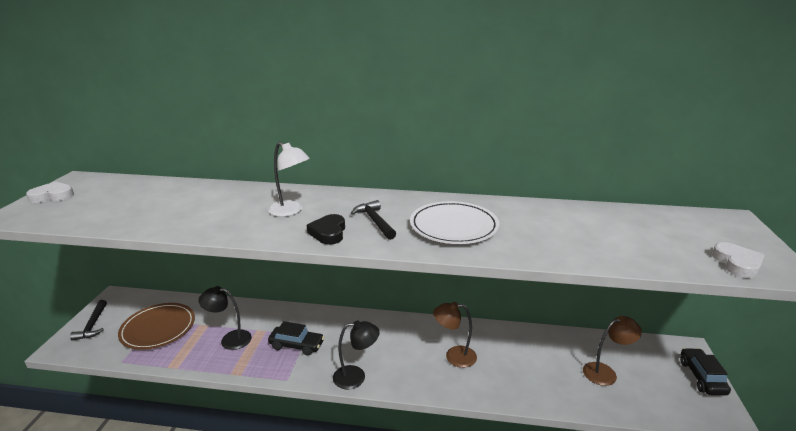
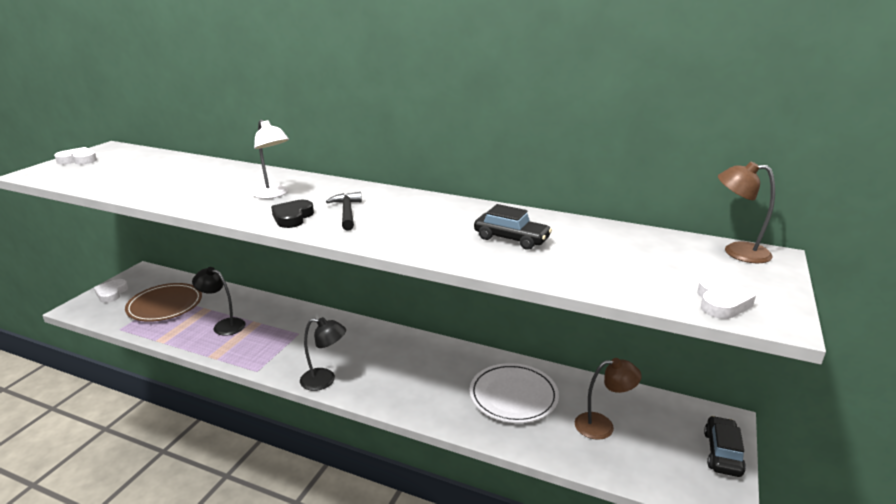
camera: 15 degrees right, 0 degrees up
black hammer [70,300,107,341] -> white heart [94,279,128,303]
black car [268,321,324,356] -> black car moved to [474,204,552,250]
white plate [410,201,499,244] -> white plate moved to [470,363,559,423]
brown lamp [433,302,477,368] -> brown lamp moved to [718,162,775,263]

